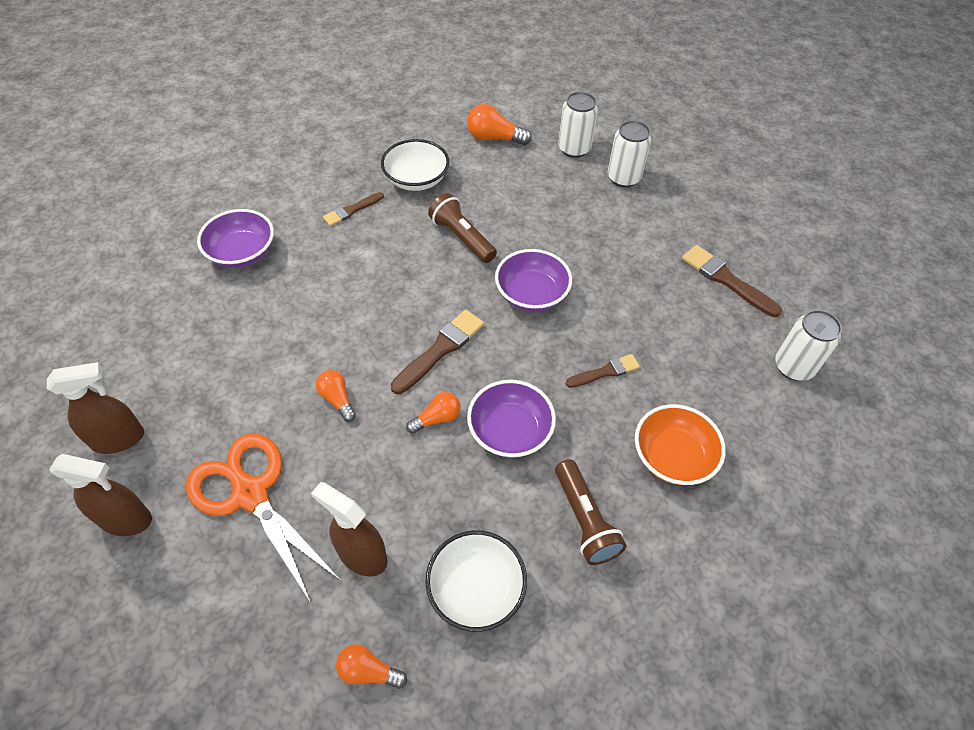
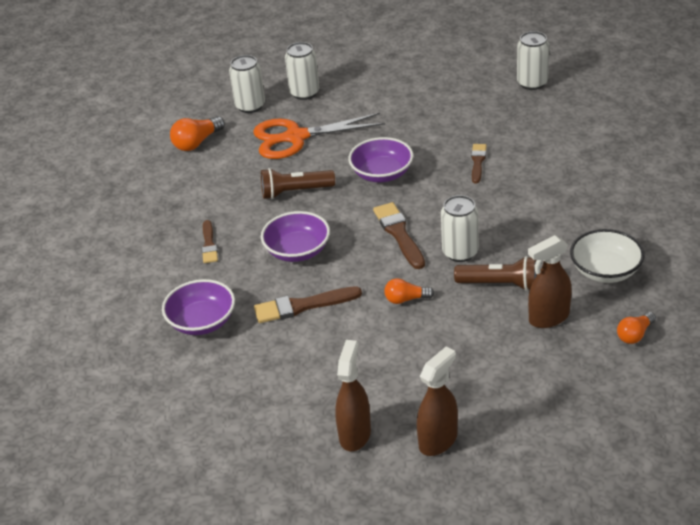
camera: 55 degrees left, 15 degrees down
orange scissors [185,433,341,603] -> orange scissors moved to [253,113,385,159]
white bowl [381,139,450,191] -> none
orange light bulb [406,392,461,434] -> white can [441,195,479,262]
purple bowl [467,380,556,458] -> purple bowl moved to [261,211,330,262]
brown flashlight [555,459,627,565] -> brown flashlight moved to [454,256,538,291]
orange bowl [635,404,726,485] -> none
brown brush [682,245,782,317] -> brown brush moved to [254,286,362,323]

